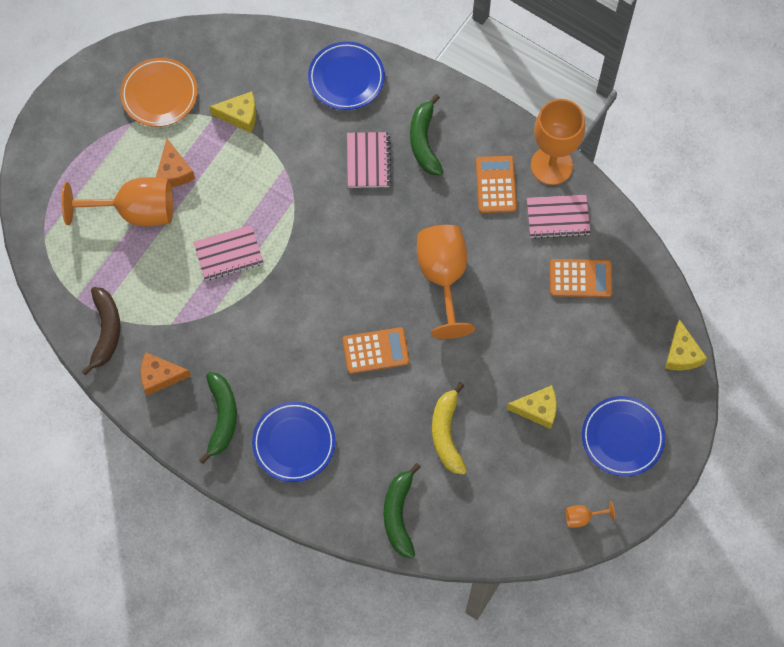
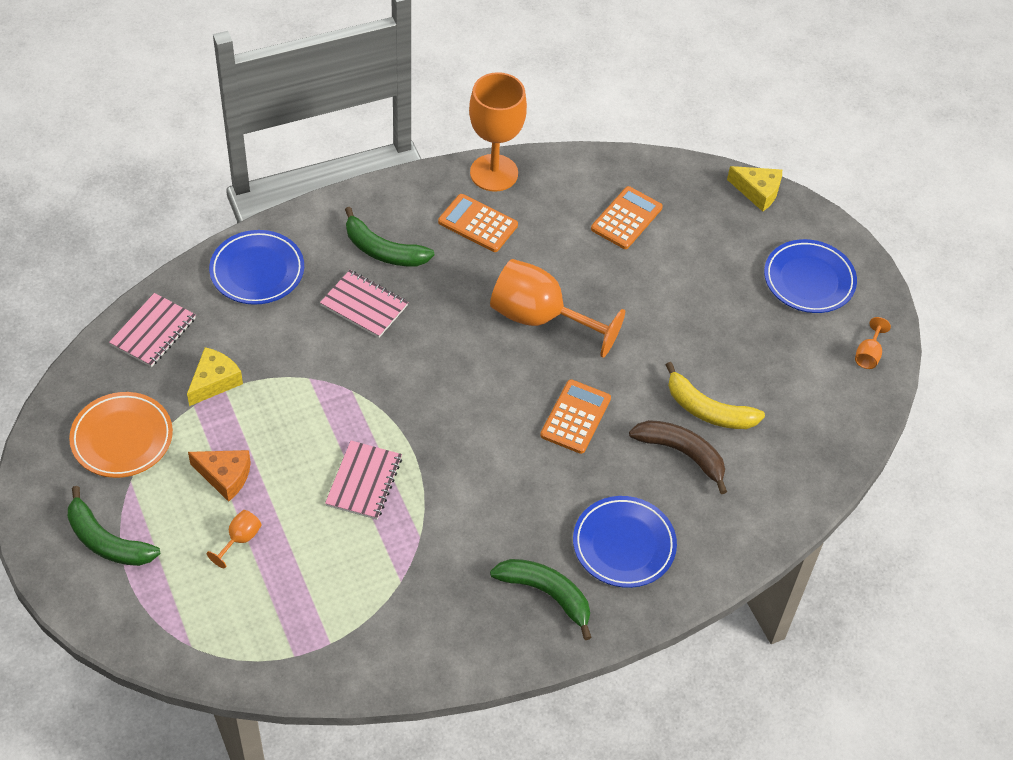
camera: 60 degrees left, 15 degrees down
orange goblet [61,177,173,227] -> orange goblet [207,510,262,568], size x0.42
brown banana [81,287,120,376] -> brown banana moved to [629,420,727,494]
orange cheese [141,352,191,396] -> none
green banana [384,463,421,558] -> green banana moved to [68,486,160,566]
yellow cheese [507,385,557,429] -> none
pink notebook [527,195,591,239] -> pink notebook moved to [109,293,196,367]

